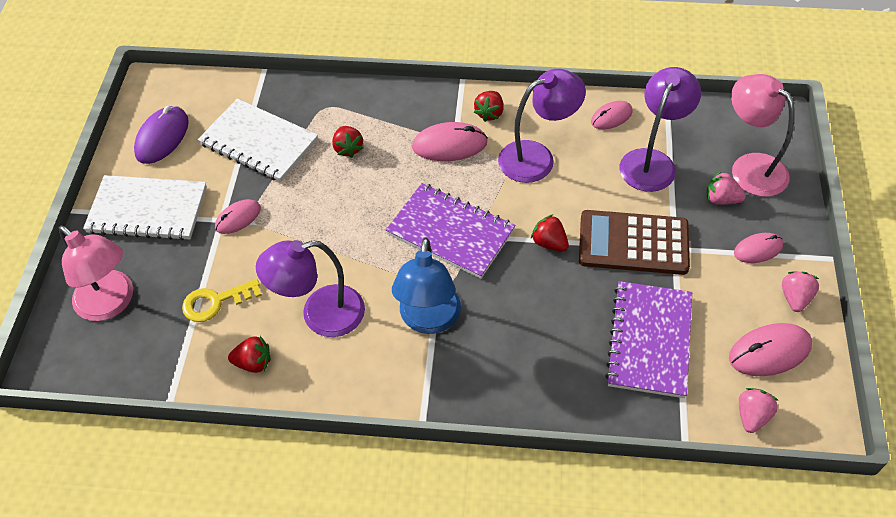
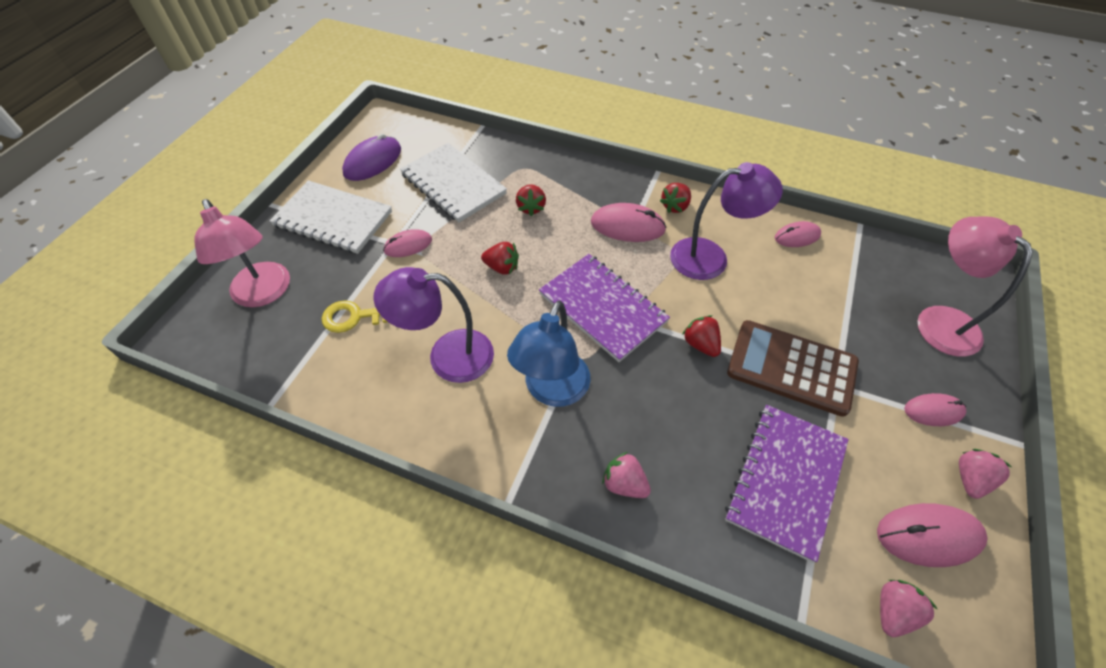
camera: 15 degrees right, 0 degrees up
red strawberry [228,336,271,373] -> red strawberry moved to [481,242,519,275]
purple lamp [620,67,701,192] -> none
pink strawberry [707,171,746,205] -> pink strawberry moved to [602,452,651,498]

